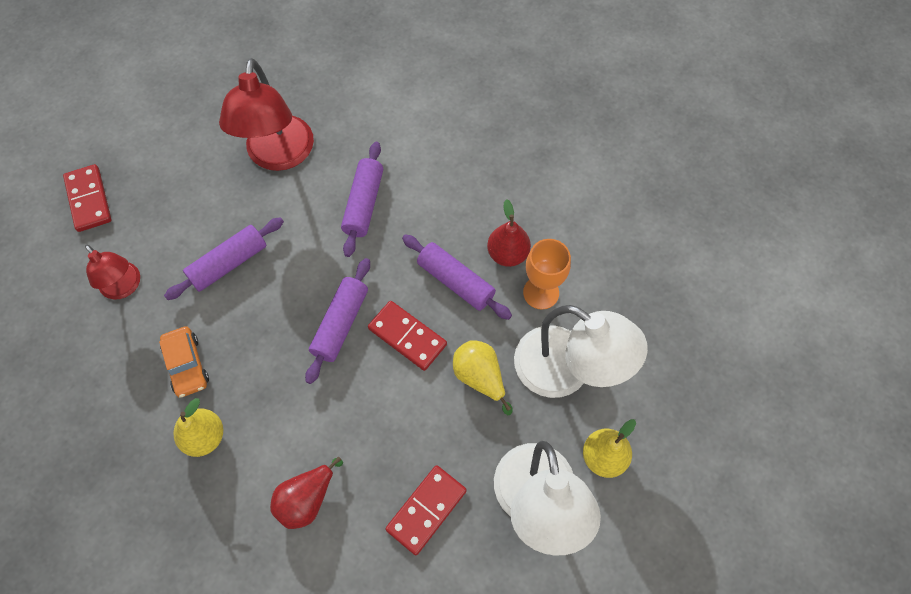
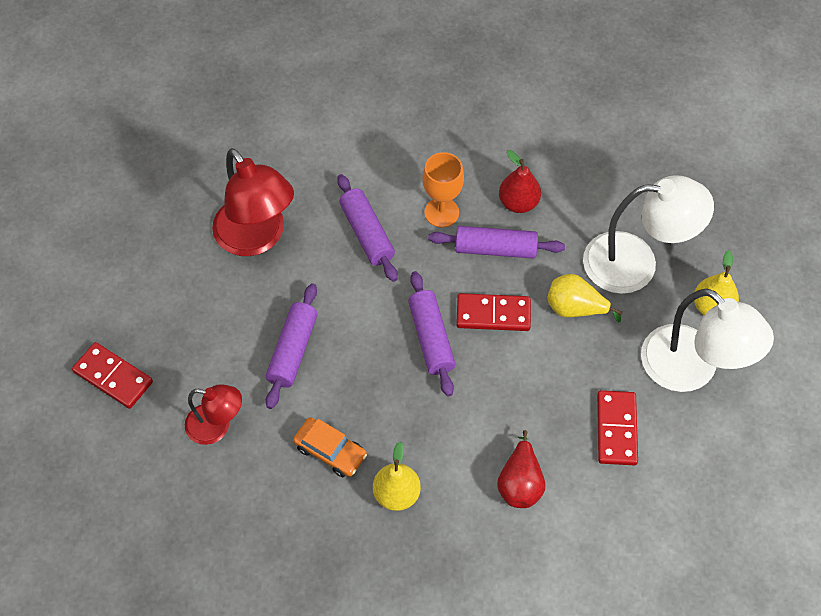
camera: 35 degrees left, 5 degrees down
orange goblet [523,239,571,310] -> orange goblet moved to [422,152,464,228]

